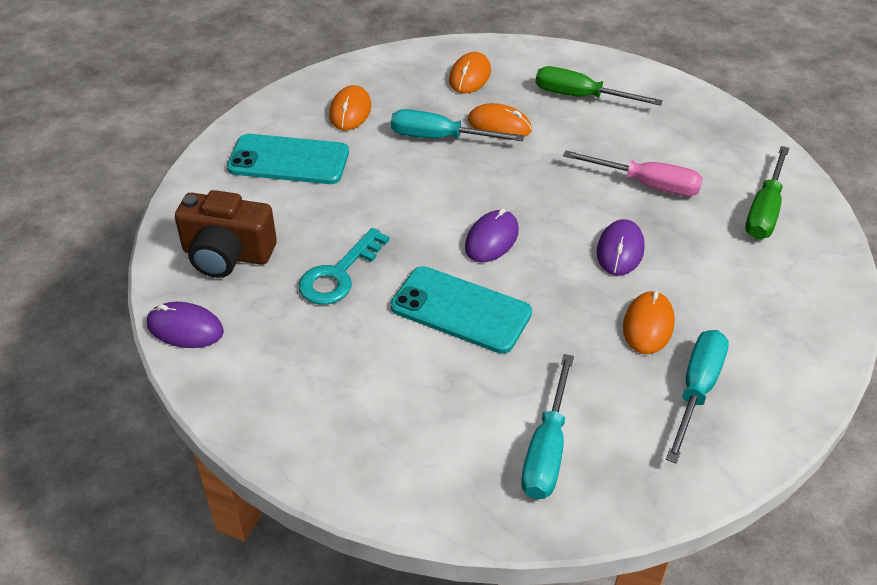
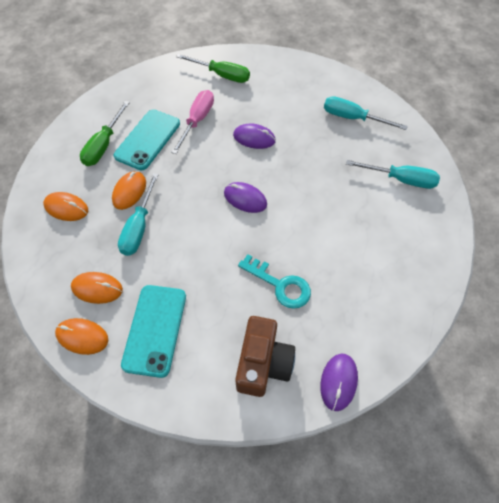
camera: 90 degrees left, 15 degrees up
turquoise phone [391,266,532,354] -> turquoise phone moved to [114,109,180,170]
orange mouse [623,291,675,354] -> orange mouse moved to [55,318,108,355]

